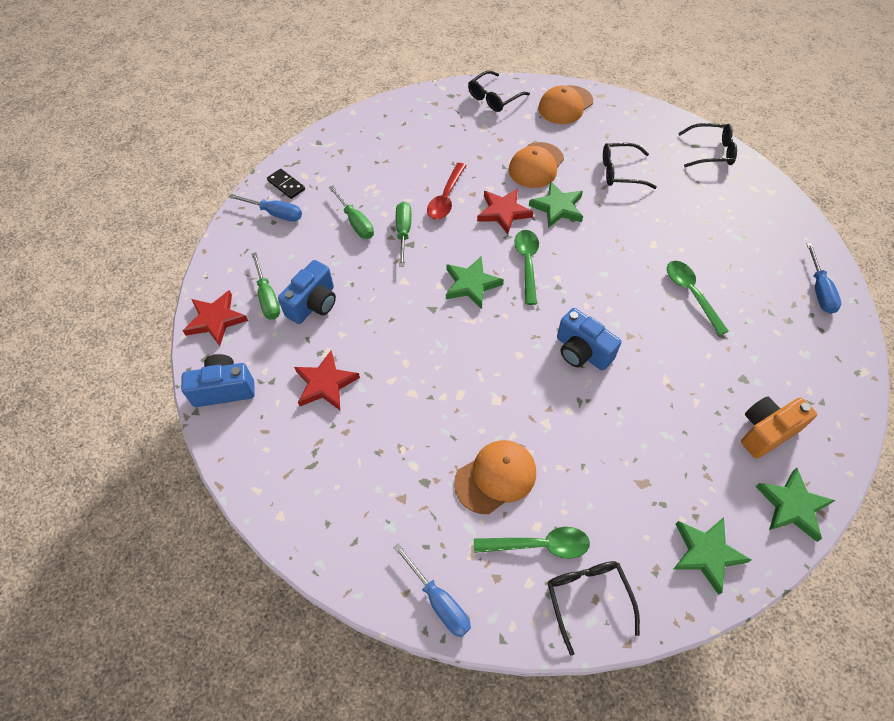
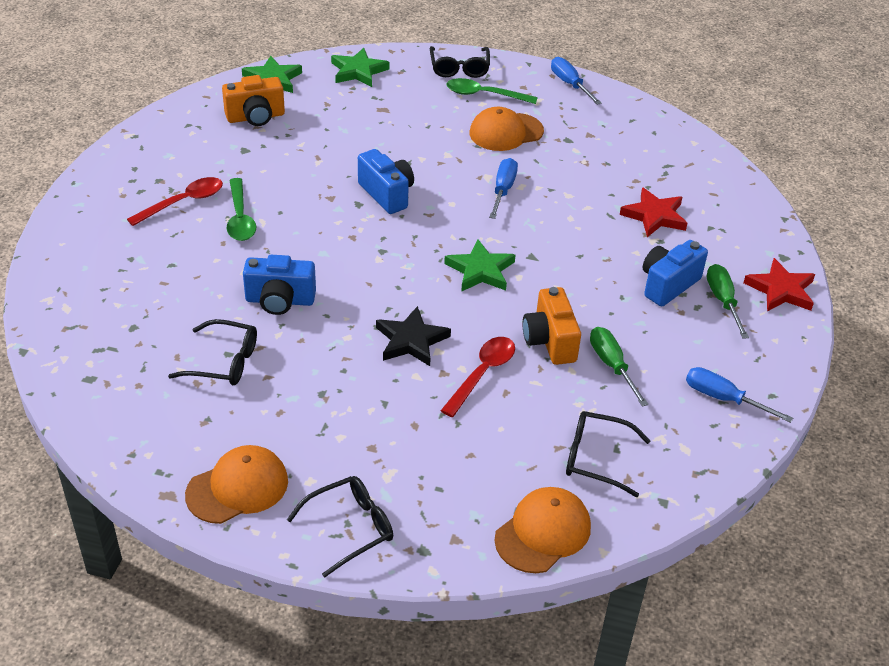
camera: 170 degrees left, 15 degrees down
blue camera [181,354,255,407] -> blue camera moved to [243,255,316,315]
black domino [267,169,305,199] -> none
green screwdriver [396,202,412,267] -> orange camera [523,287,581,365]
red star [477,189,534,235] -> black star [376,306,451,366]
orange cap [509,142,564,188] -> orange cap moved to [494,487,591,573]
green spoon [514,230,539,305] -> none
green star [529,181,583,228] -> none
black glasses [678,123,737,167] -> black glasses moved to [566,411,650,497]
blue screwdriver [806,243,841,314] -> blue screwdriver moved to [489,158,518,219]
none -> red spoon [127,177,223,226]

